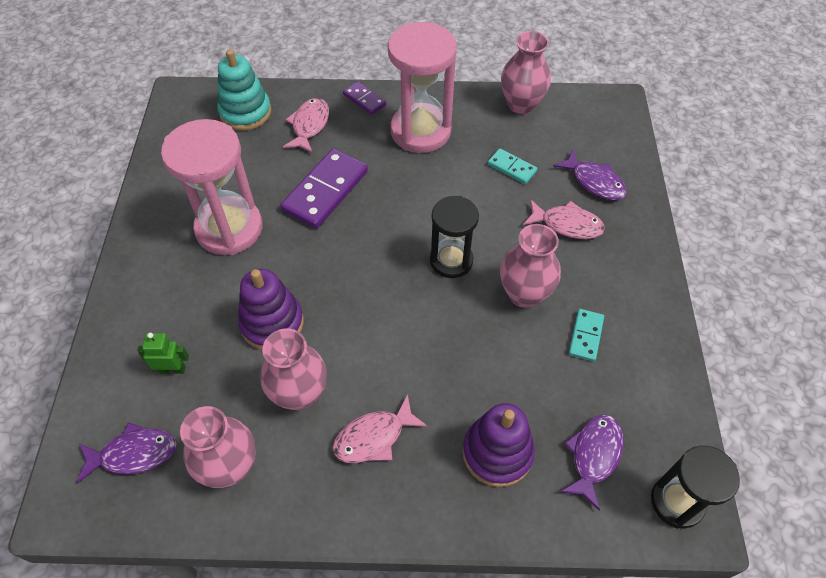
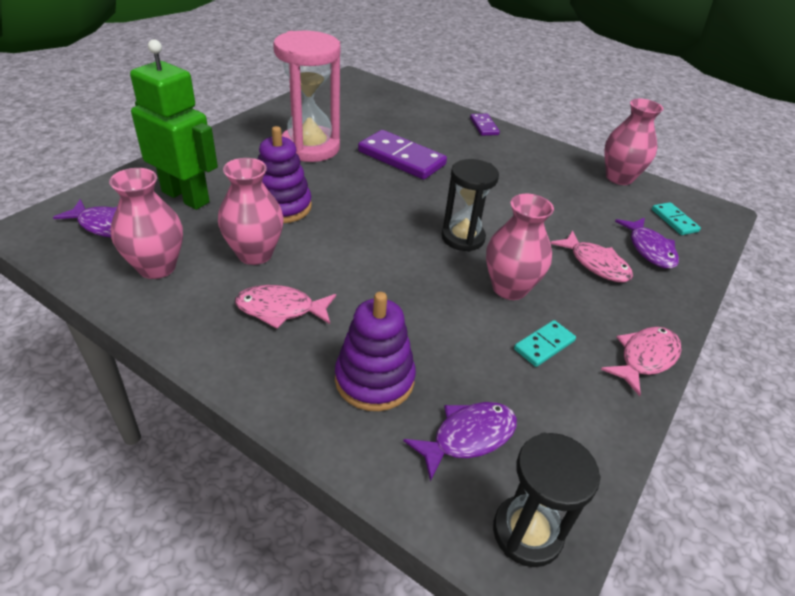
camera: 30 degrees right, 15 degrees down
green robot [137,333,189,374] -> green robot [130,39,218,210], size x2.29
turquoise stacking toy [217,49,271,131] -> none
purple domino [280,148,368,229] -> purple domino turned 60 degrees clockwise [358,130,447,179]
pink fish [283,98,329,153] -> pink fish moved to [601,327,682,396]
pink hourglass [388,22,457,153] -> none
turquoise domino [488,148,537,184] -> turquoise domino moved to [652,202,701,235]

